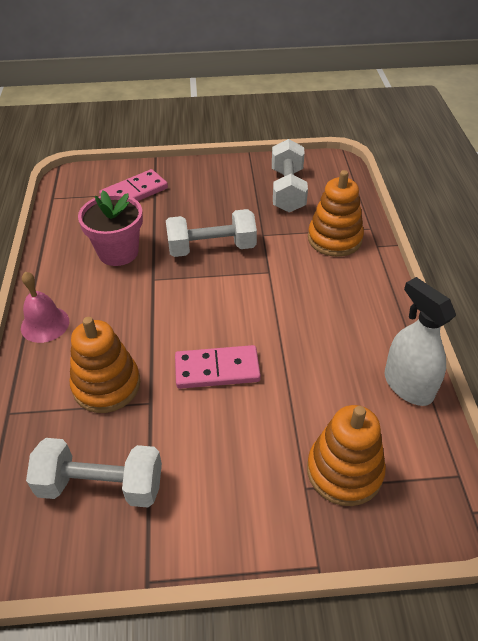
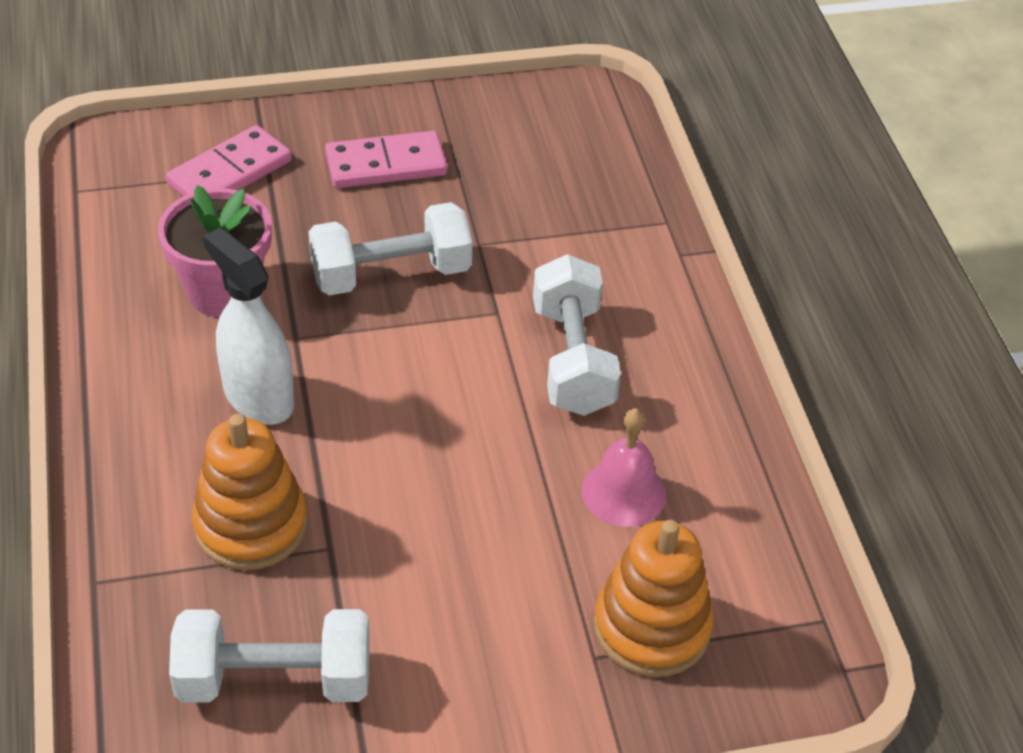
camera: 10 degrees left, 0 degrees up
pink bell [21,272,69,343] -> pink bell moved to [582,408,666,527]
pink domino [175,345,261,389] -> pink domino moved to [325,131,447,188]
white dumbbell [272,139,308,212] -> white dumbbell moved to [533,254,621,416]
orange stacking toy [308,170,364,257] -> none
white spray bottle [385,277,456,406] -> white spray bottle moved to [203,227,294,424]

